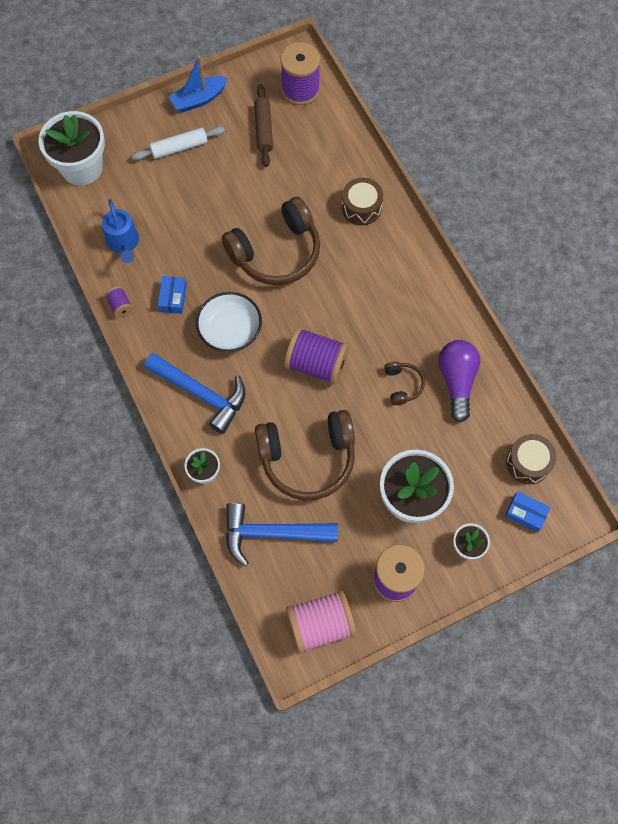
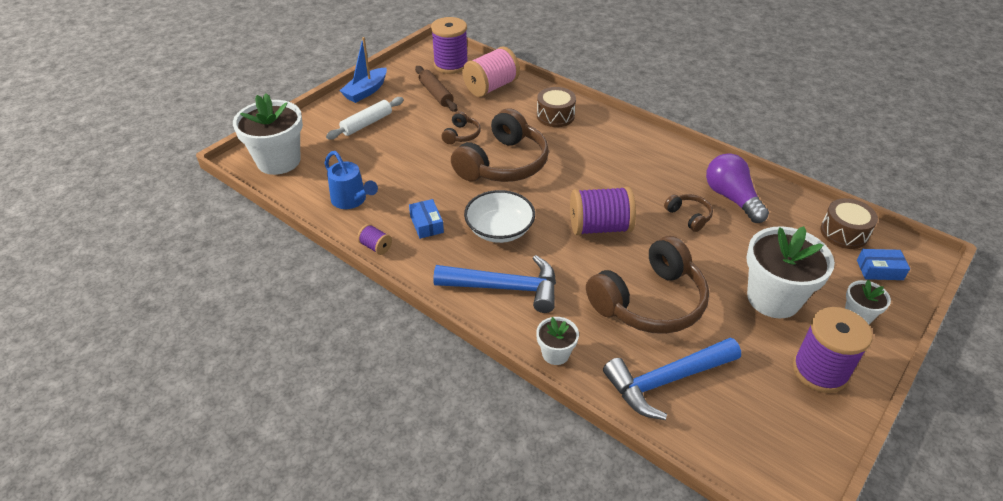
camera: 25 degrees left, 25 degrees down
pink spool [286,590,356,653] -> pink spool moved to [462,46,520,97]
none -> brown headphones [441,111,481,144]

